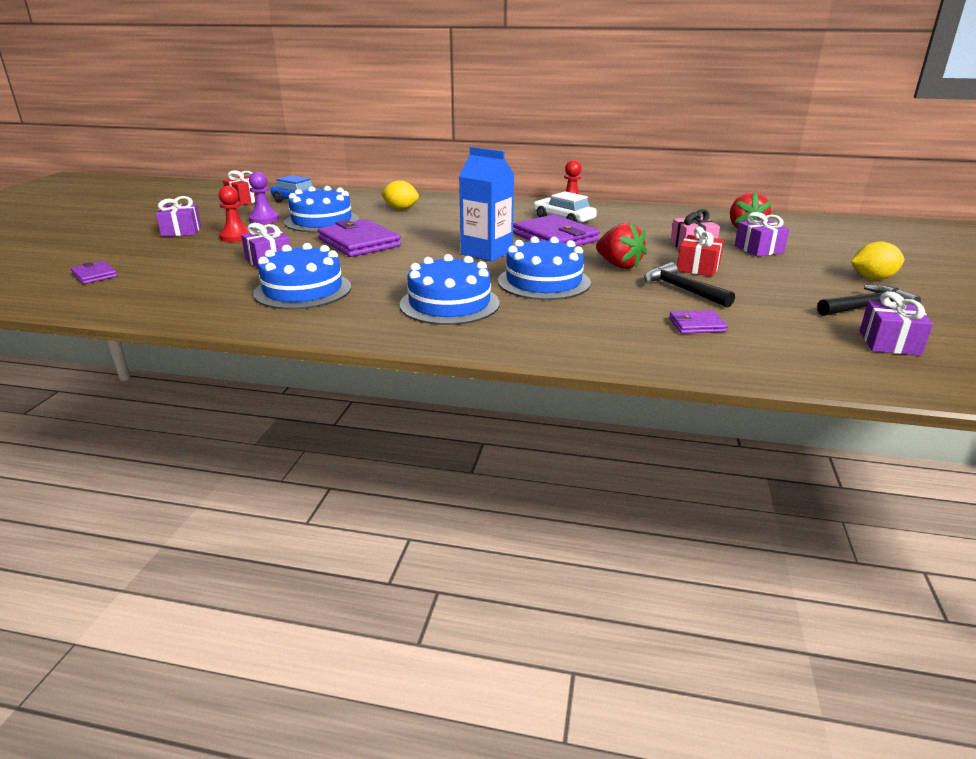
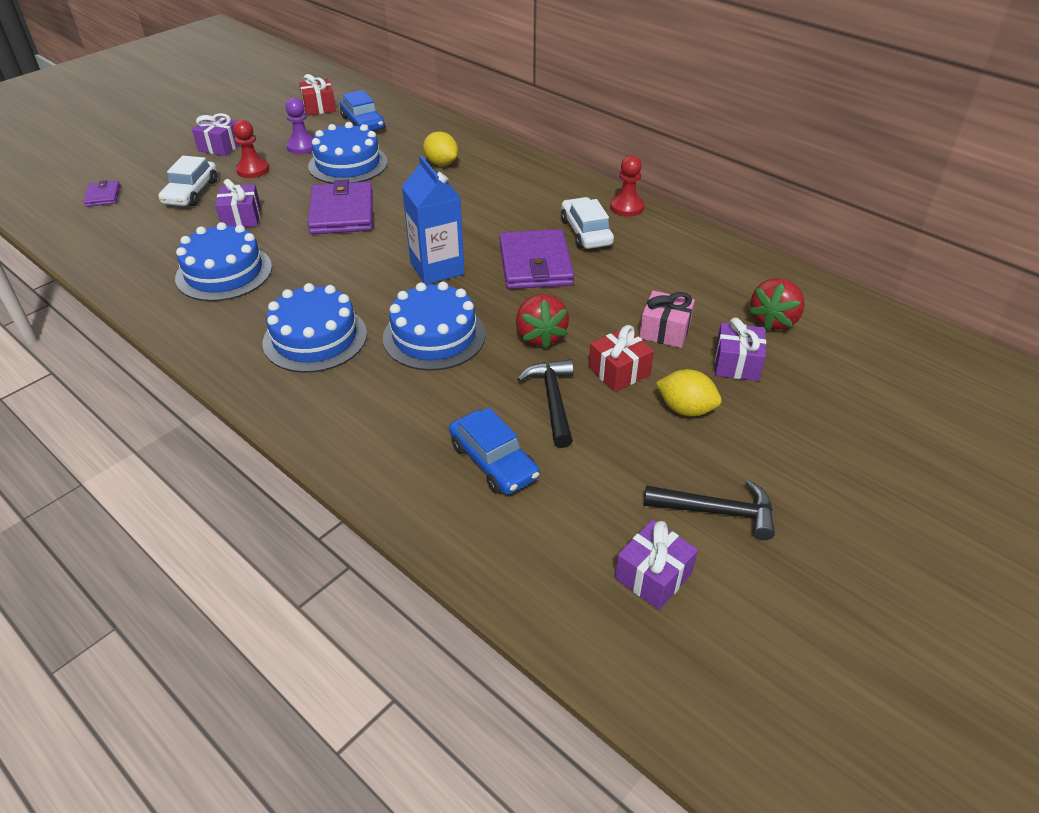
camera: 30 degrees right, 15 degrees up
purple wallet [669,310,728,334] -> blue car [449,408,540,495]
yellow lemon [851,241,904,280] -> yellow lemon moved to [656,369,722,416]
none -> white car [159,156,217,206]

